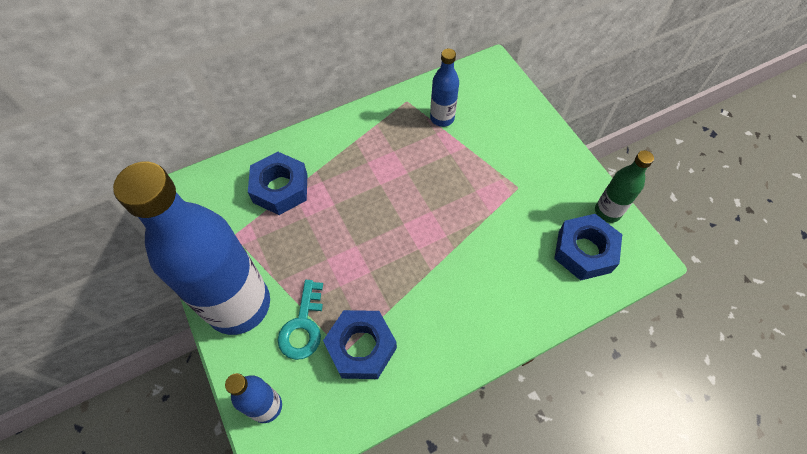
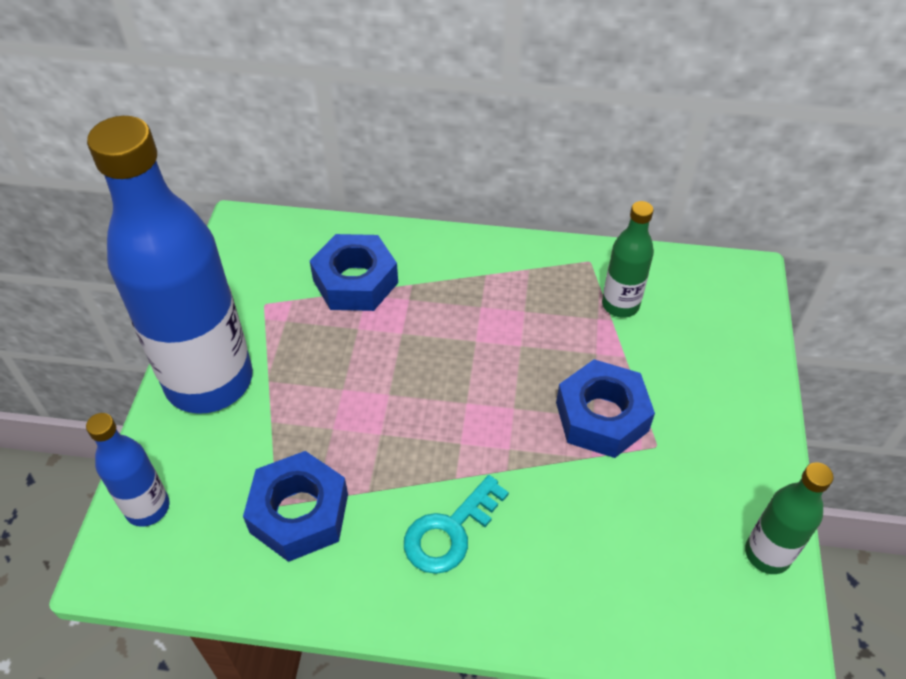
camera: 35 degrees right, 10 degrees down
turquoise key [278,280,323,360] -> turquoise key moved to [404,475,509,574]
blue bottle [430,49,459,127] -> green bottle [602,201,654,318]
blue nut [554,214,622,281] -> blue nut moved to [556,359,655,458]

